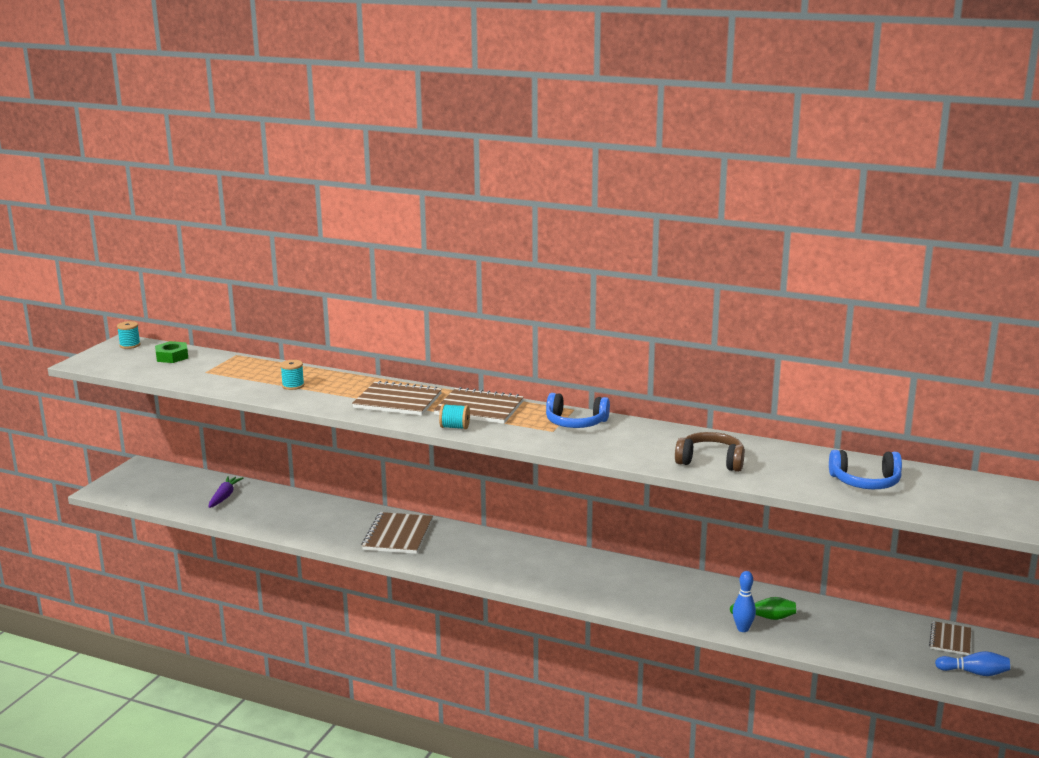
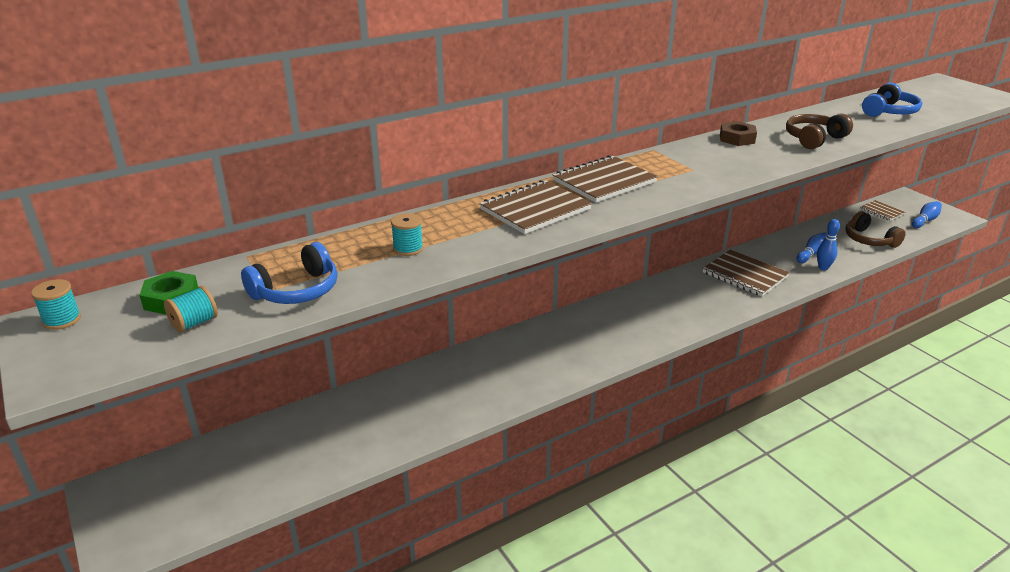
camera: 55 degrees left, 10 degrees up
purple carrot [209,476,243,508] -> none
brown notebook [361,512,433,554] -> brown notebook moved to [703,250,790,297]
turquoise spool [439,404,470,429] -> turquoise spool moved to [164,286,218,333]
blue headphones [546,393,610,428] -> blue headphones moved to [241,242,338,304]
green bowling pin [730,597,796,620] -> blue bowling pin [797,233,827,263]
none -> brown nut [720,121,757,146]
none -> brown headphones [845,211,906,248]

